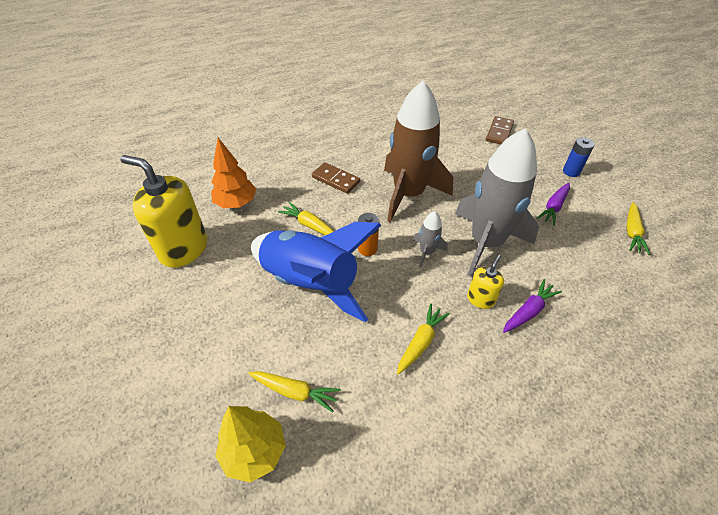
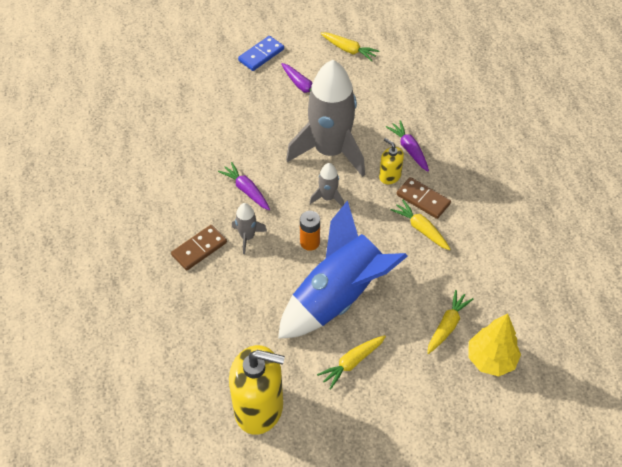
camera: 75 degrees left, 5 degrees up
yellow soap dispenser [121,155,207,268] -> yellow soap dispenser turned 120 degrees counterclockwise [229,345,285,435]
orange tree [211,138,256,208] -> none
yellow carrot [278,202,334,235] -> yellow carrot moved to [317,335,386,389]
brown rocket [384,81,453,222] -> purple carrot [218,162,270,210]
brown domino [486,116,514,144] -> brown domino moved to [396,177,451,219]
blue battery [563,137,594,177] -> blue domino [238,36,284,71]
none -> grey rocket [232,203,267,254]

